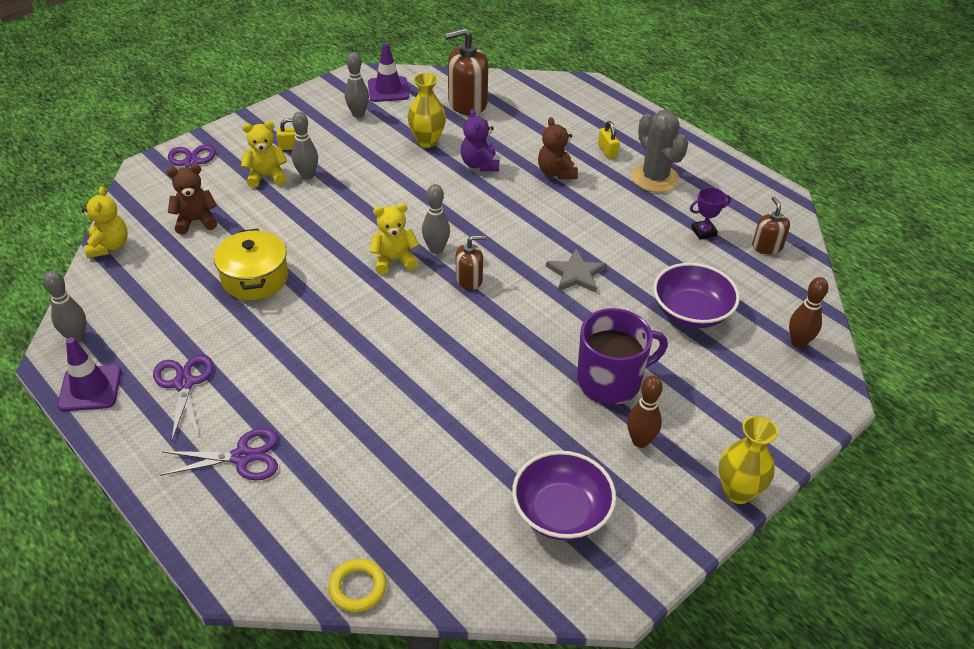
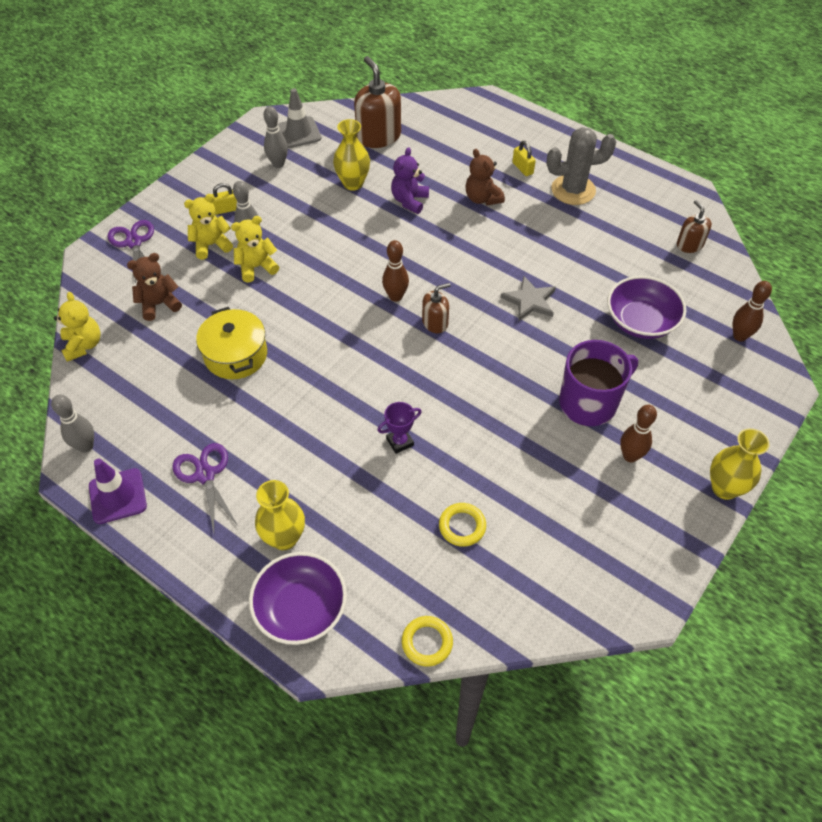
camera: 10 degrees left, 10 degrees up
purple scissors [160,428,278,480] -> yellow vase [255,480,305,550]
purple traffic cone [368,43,409,102] -> grey traffic cone [278,88,322,148]
yellow teddy bear [370,203,419,274] -> yellow teddy bear moved to [231,216,279,283]
grey bowling pin [422,184,450,254] -> brown bowling pin [382,240,409,302]
brown soap dispenser [444,28,488,115] -> brown soap dispenser turned 90 degrees clockwise [354,56,401,148]
purple teddy bear [461,109,499,172] -> purple teddy bear turned 45 degrees clockwise [391,147,429,214]
purple bowl [512,451,616,540] -> purple bowl moved to [249,552,347,645]
grey cactus [631,110,688,192] -> grey cactus turned 60 degrees counterclockwise [547,127,616,205]
purple trophy [690,187,731,239] -> purple trophy moved to [377,402,422,454]
none -> yellow ring [439,503,486,547]

